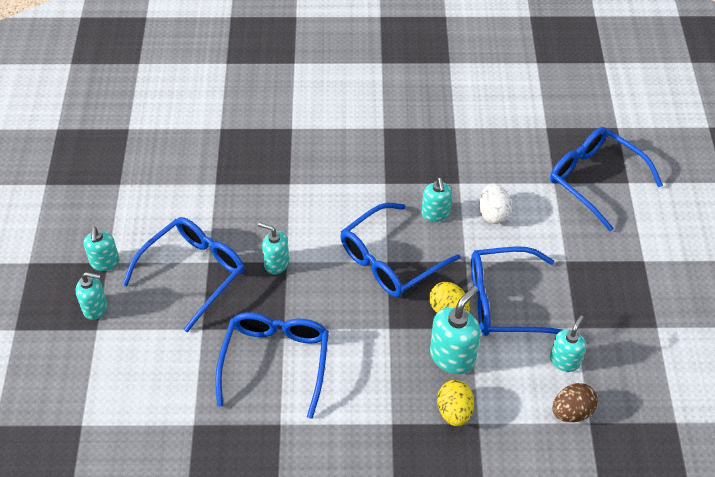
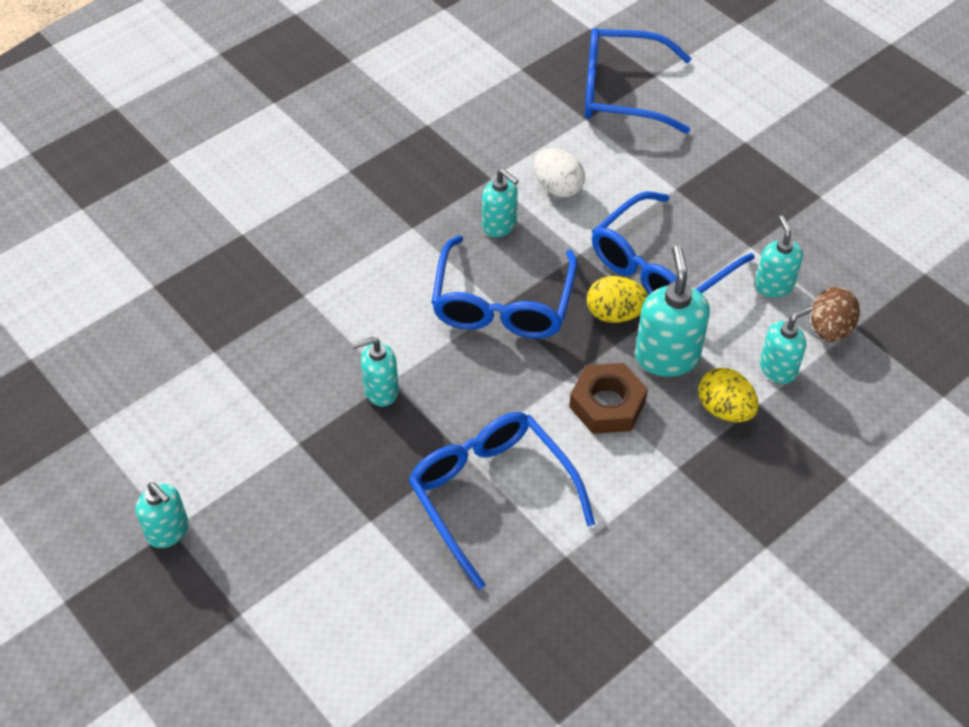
camera: 40 degrees left, 0 degrees up
turquoise soap dispenser [76,272,107,320] -> turquoise soap dispenser moved to [760,306,813,384]
blue glasses [122,217,245,333] -> none
none -> brown nut [569,363,648,434]

